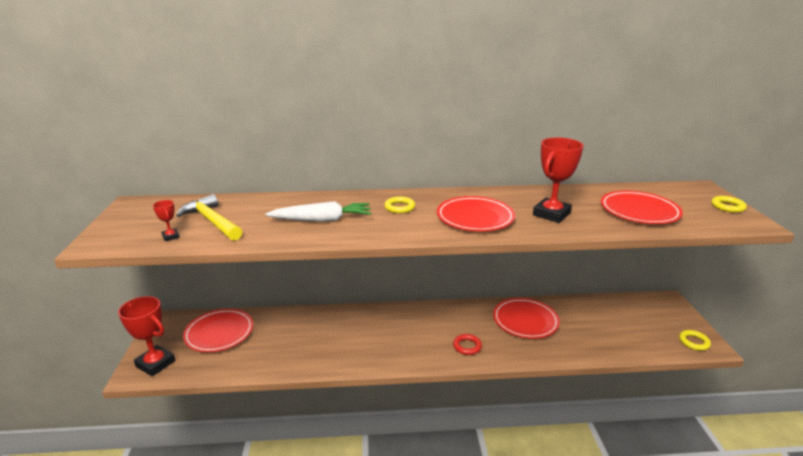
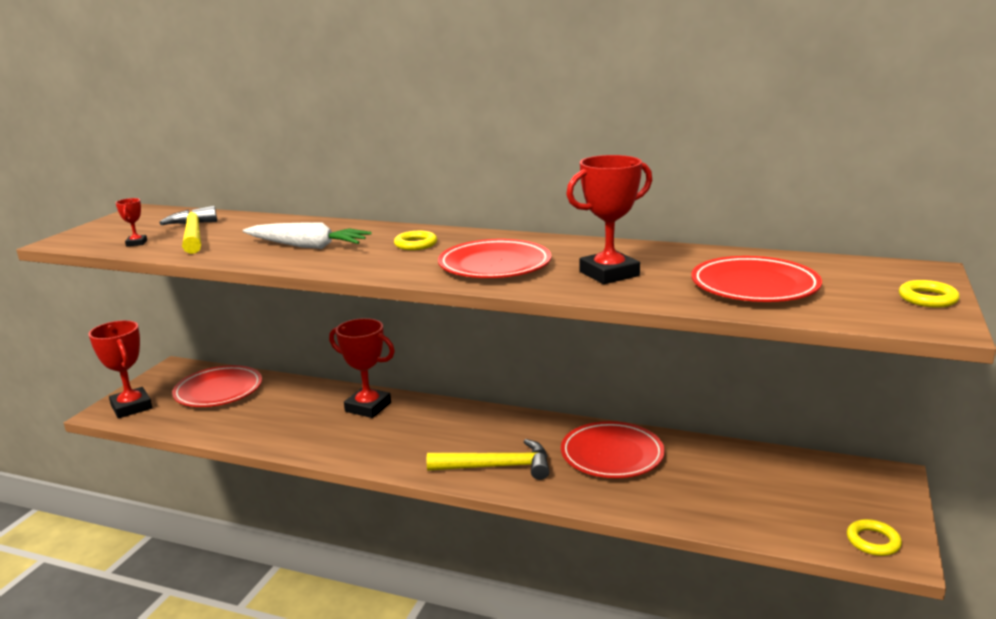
camera: 25 degrees right, 5 degrees down
red ring [453,334,482,355] -> yellow hammer [427,439,550,480]
none -> red trophy [329,318,395,418]

